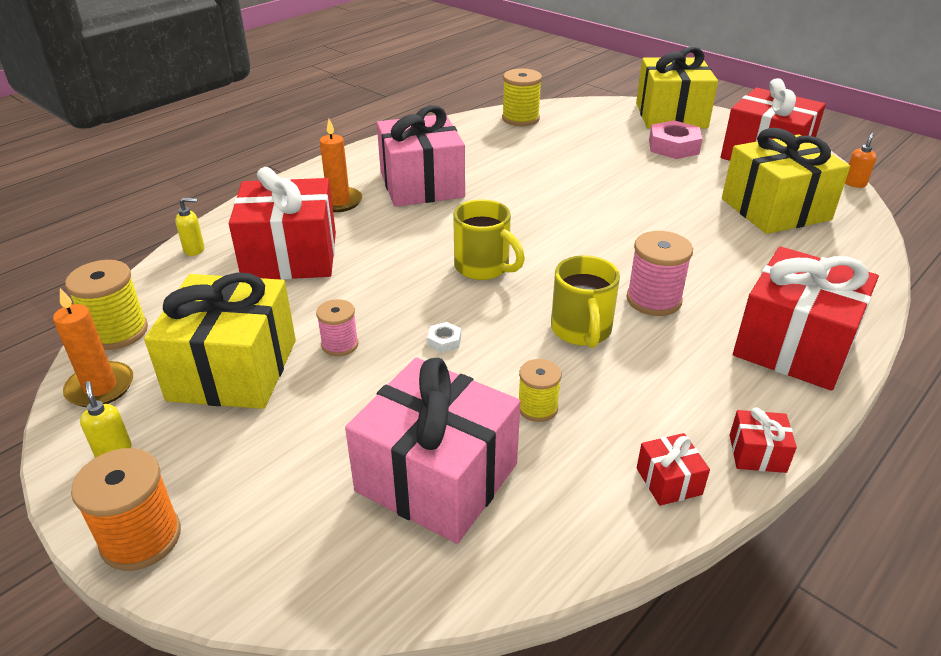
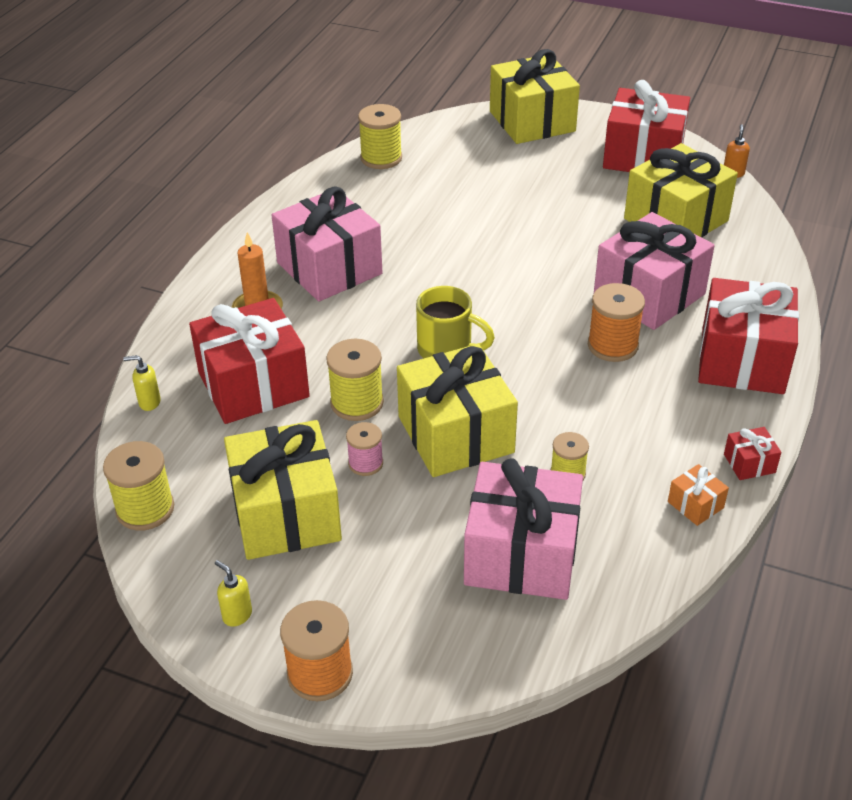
camera: 20 degrees left, 5 degrees up
orange candle [53,288,133,407] -> none
yellow soap dispenser [175,197,204,256] -> yellow soap dispenser turned 150 degrees counterclockwise [123,355,161,411]
white nut [427,322,461,353] -> yellow gift [397,344,518,477]
yellow mug [551,255,620,348] -> none
pink spool [626,231,693,316] -> orange spool [588,283,645,362]
red gift [637,433,710,506] -> orange gift [668,464,729,526]
pink nut [649,120,703,159] -> none
none -> yellow spool [326,339,384,421]
none -> pink gift [594,212,715,330]

